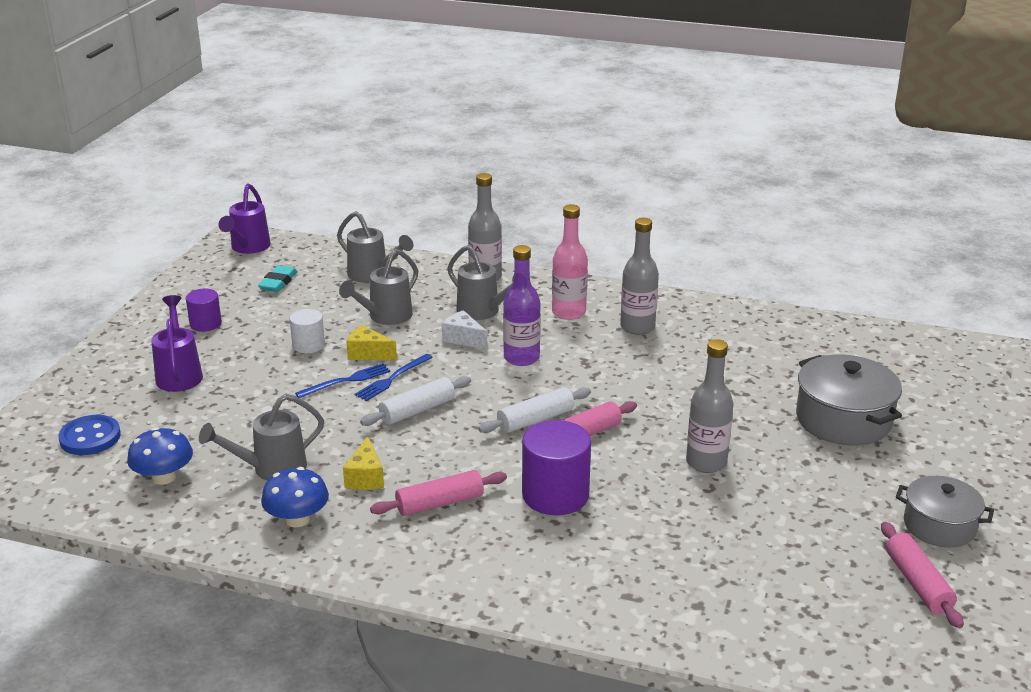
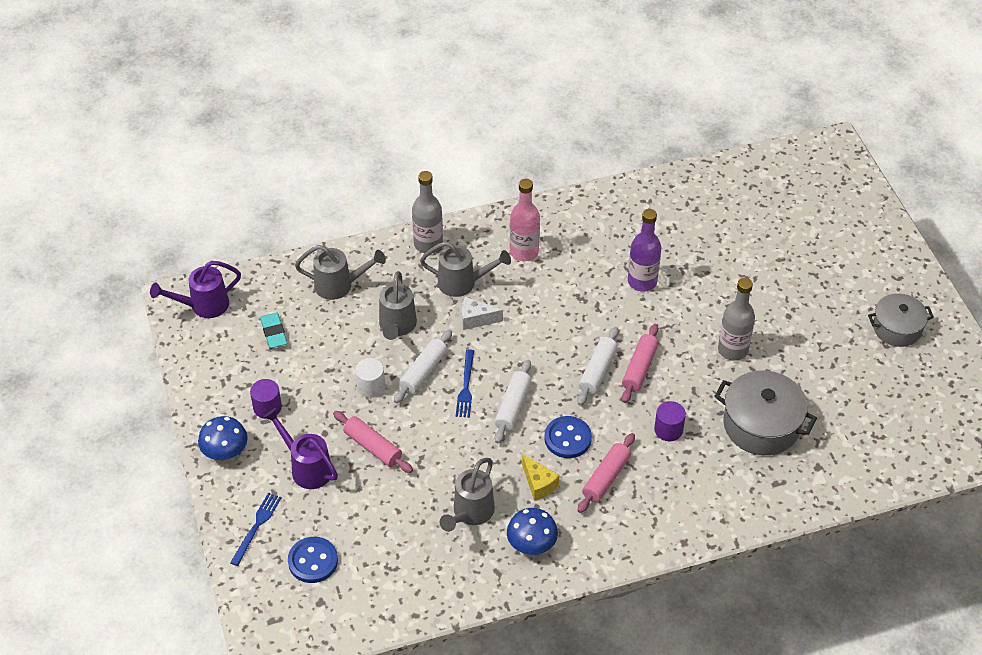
camera: 35 degrees left, 20 degrees up
blue mushroom [127,427,193,485] -> blue mushroom moved to [198,416,248,460]
purple watering can [219,184,271,254] -> purple watering can turned 90 degrees clockwise [150,261,241,318]
blue fork [295,363,390,398] -> blue fork moved to [230,492,282,566]
yellow cheese [346,325,397,360] -> white rolling pin [394,330,452,403]
purple bottle [503,245,541,366] -> purple bottle moved to [628,209,661,292]
purple cylinder [522,420,591,515] -> purple cylinder [654,401,686,441], size x0.57
grey bottle [620,218,659,335] -> none
grey pot [796,355,902,446] -> grey pot moved to [714,370,817,455]
pink rolling pin [881,522,964,628] -> pink rolling pin moved to [333,411,413,473]
none -> blue button [545,416,592,458]

